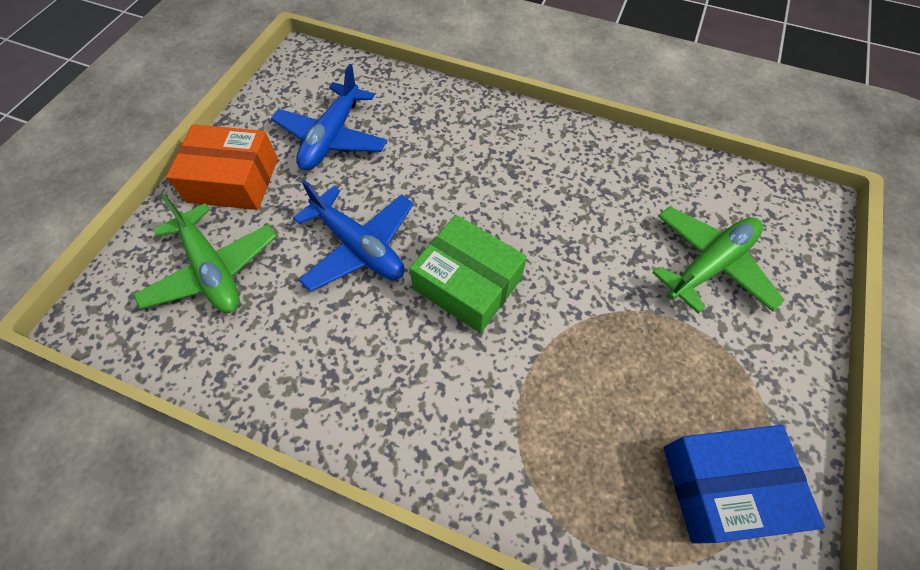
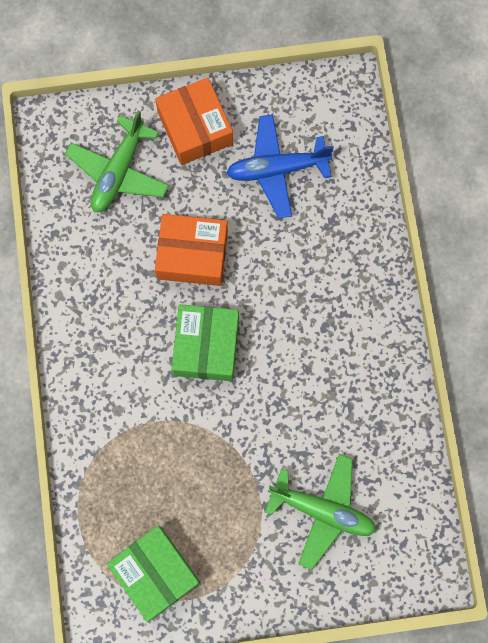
camera: 60 degrees right, 15 degrees up
blue plane [293,180,414,292] -> orange box [155,214,228,286]
blue box [663,425,825,544] -> green box [107,526,200,622]

